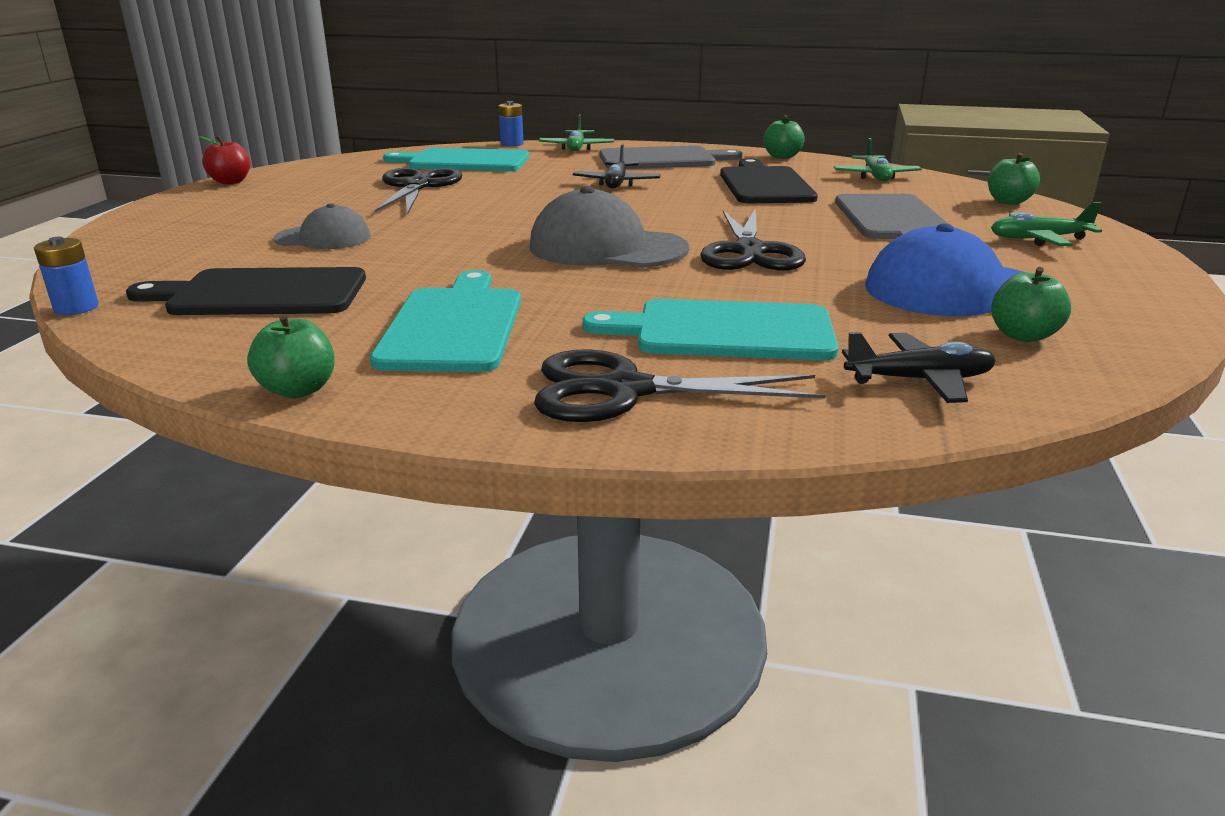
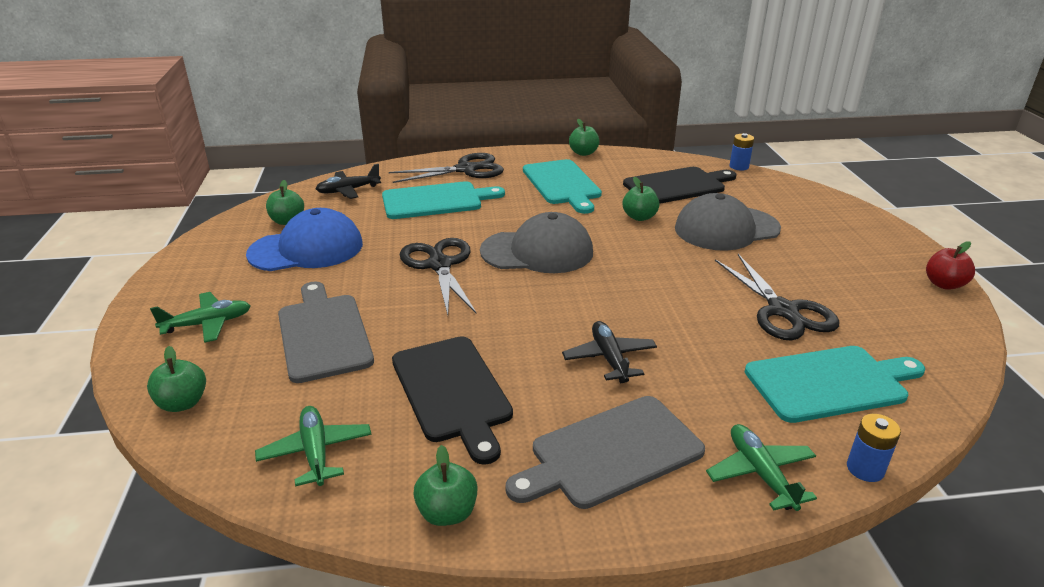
camera: 160 degrees right, 5 degrees up
grey cap [274,203,371,249] -> grey cap [675,193,781,251], size x1.66
none -> green apple [623,177,660,221]

